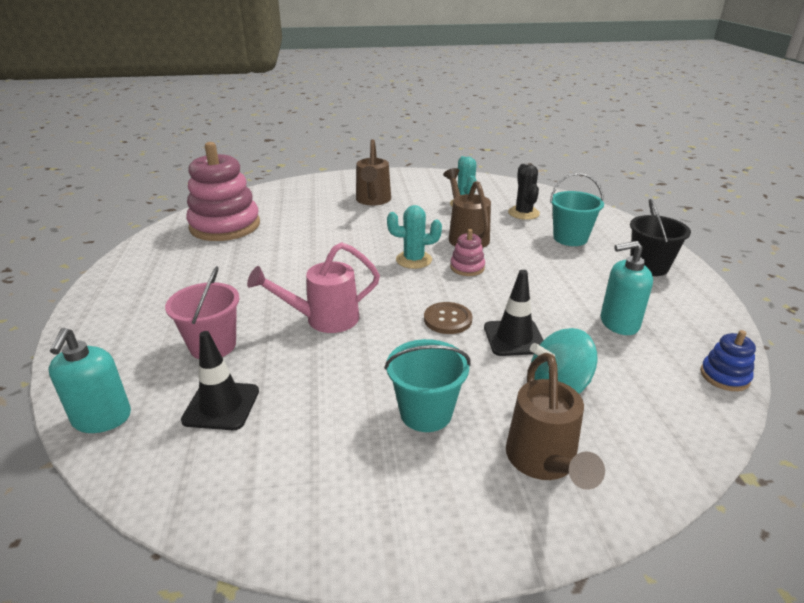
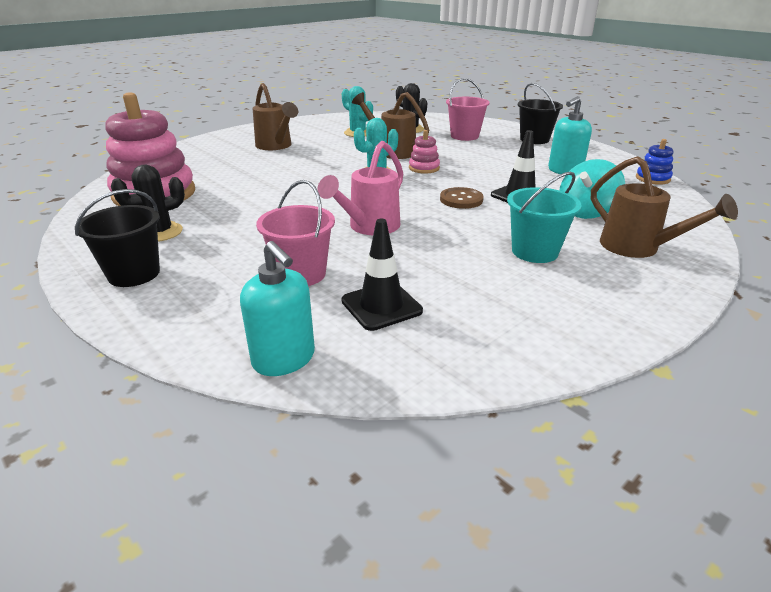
camera: 35 degrees left, 0 degrees up
turquoise bucket [550,173,604,246] -> pink bucket [446,78,490,141]
none -> black bucket [75,189,160,287]
none -> black cactus [111,165,185,242]

